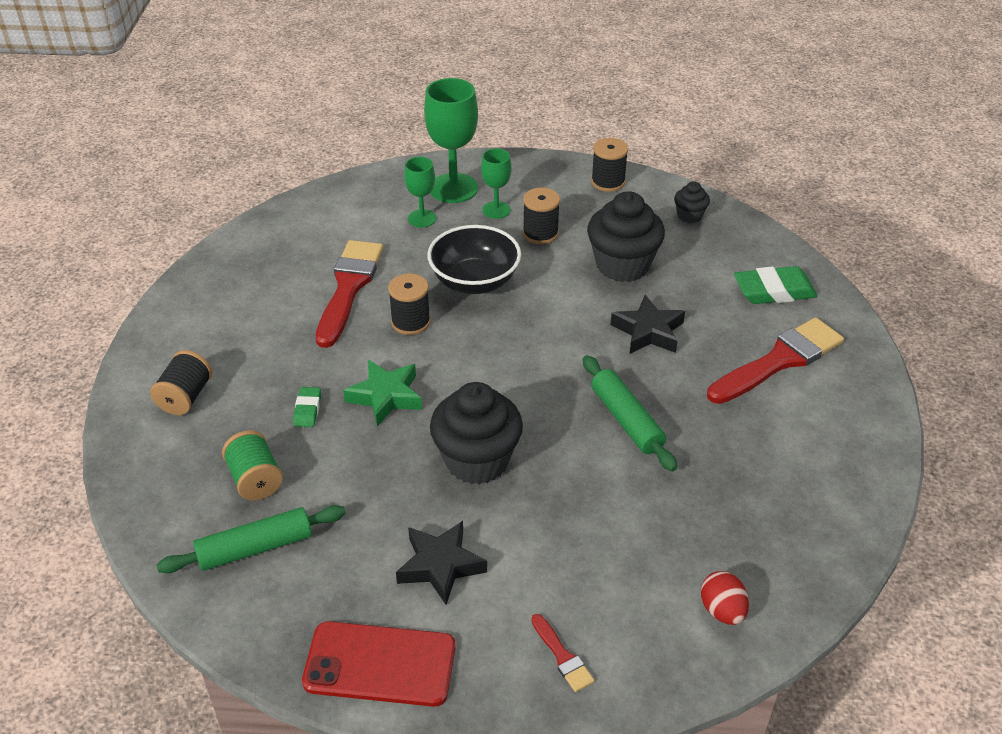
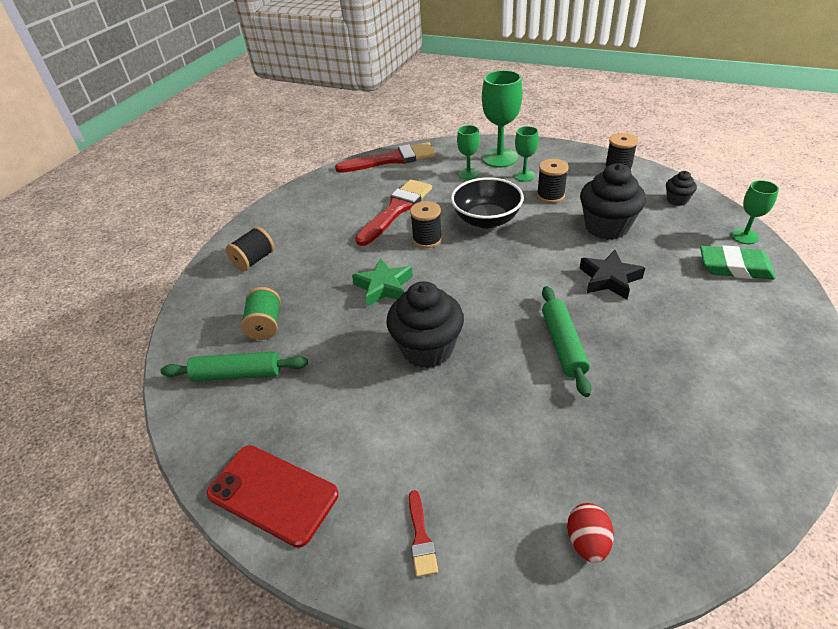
camera: 25 degrees right, 0 degrees up
green eraser [293,387,321,427] -> none
black star [396,521,487,605] -> none
red brush [707,317,844,404] -> red brush moved to [335,142,436,173]
none -> green goblet [731,180,779,244]

